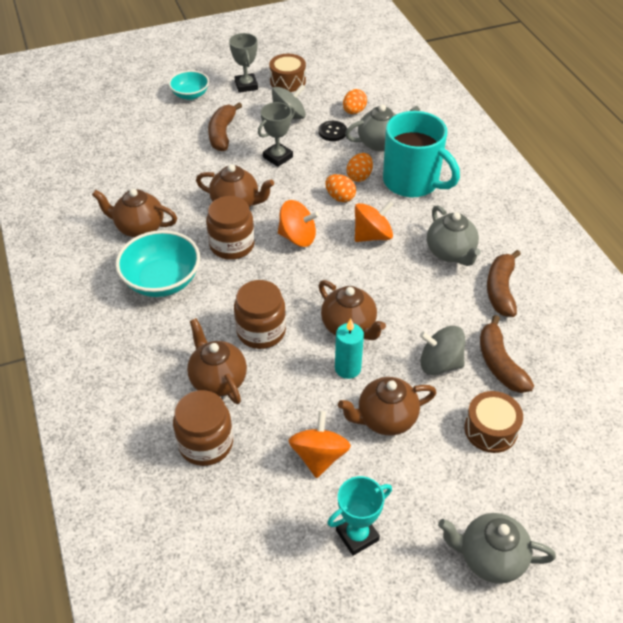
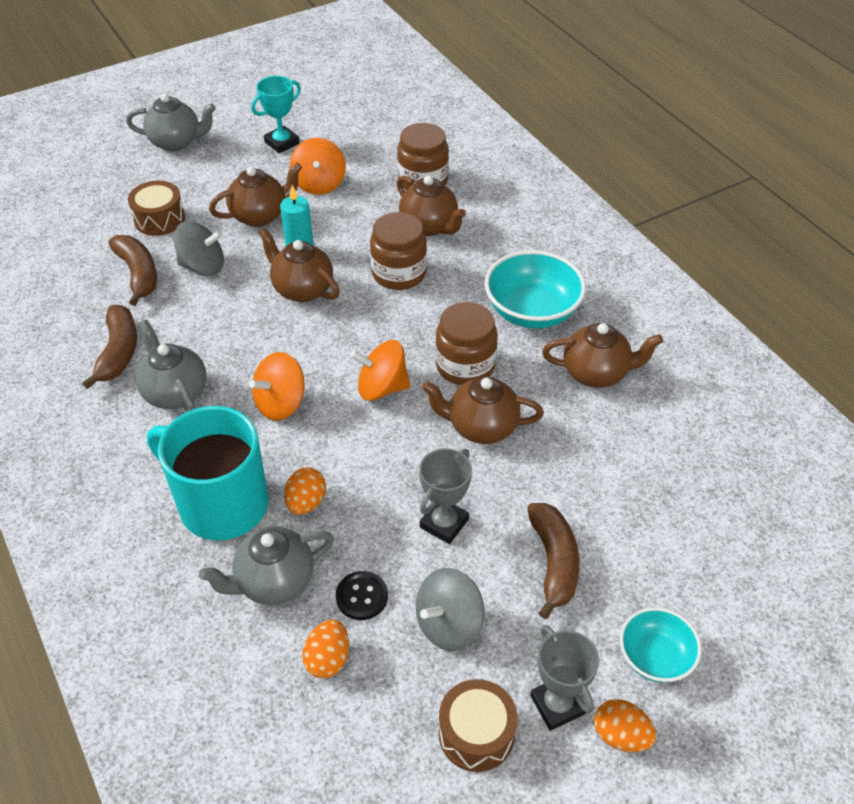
camera: 170 degrees right, 0 degrees up
orange egg [325,174,356,202] -> orange egg moved to [594,699,656,752]

